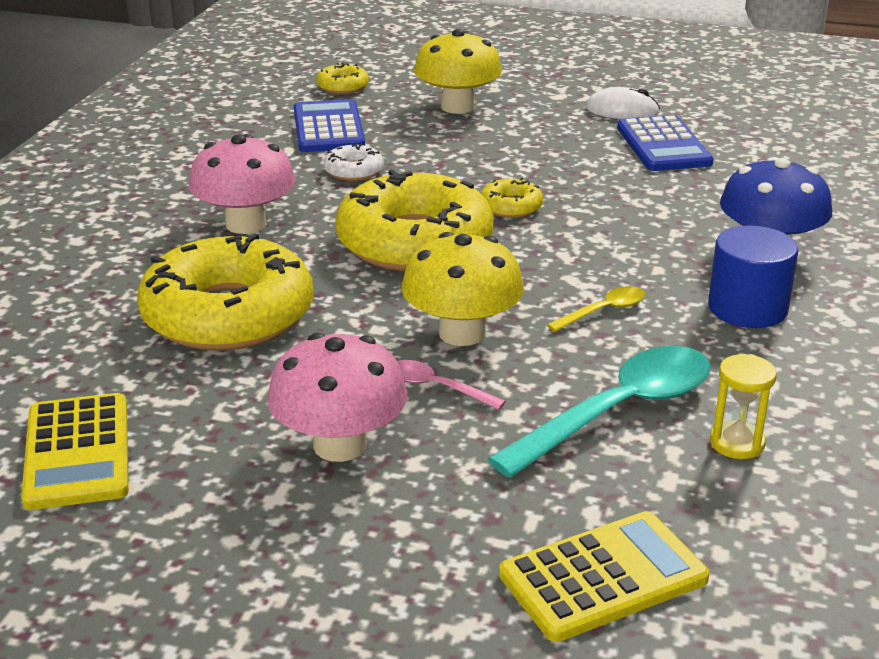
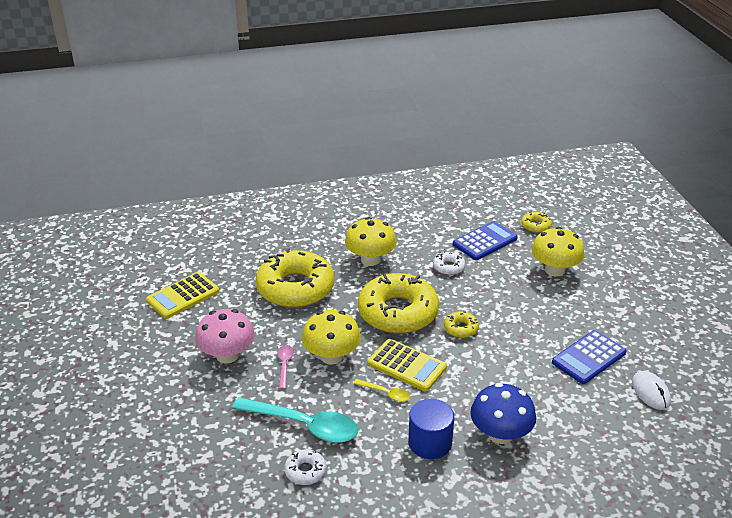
camera: 60 degrees right, 5 degrees up
pink mushroom [189,134,295,234] -> yellow mushroom [345,217,397,266]
yellow calculator [499,511,709,642] -> yellow calculator moved to [368,339,447,391]
white mouse [586,87,660,119] -> white mouse moved to [632,371,671,410]
yellow hourglass [710,354,777,459] -> white donut [284,449,326,485]

